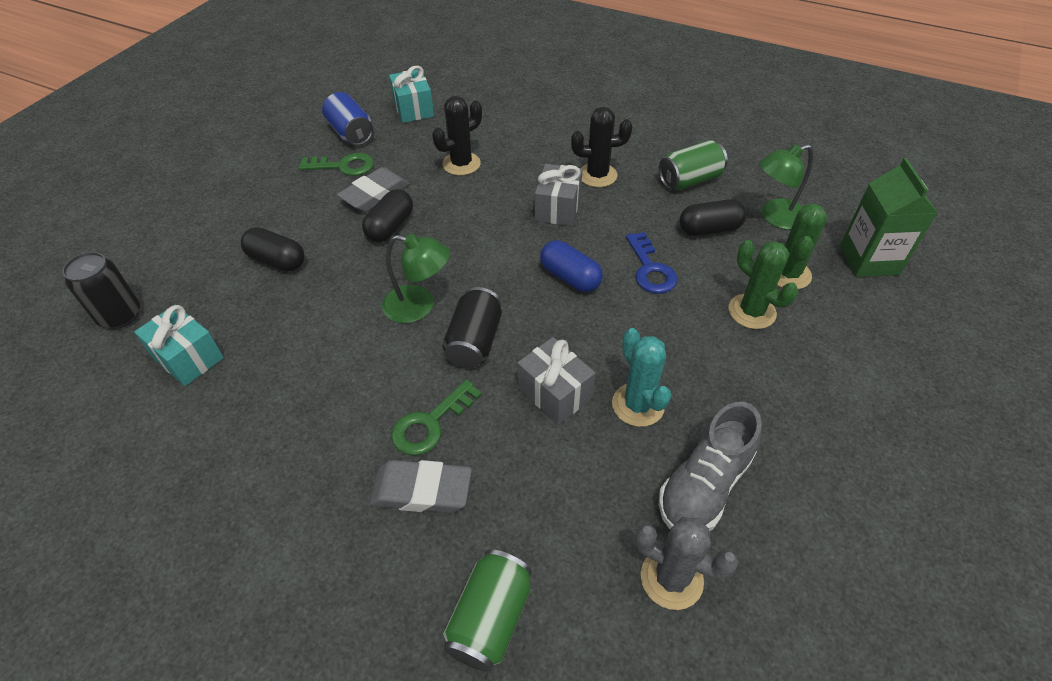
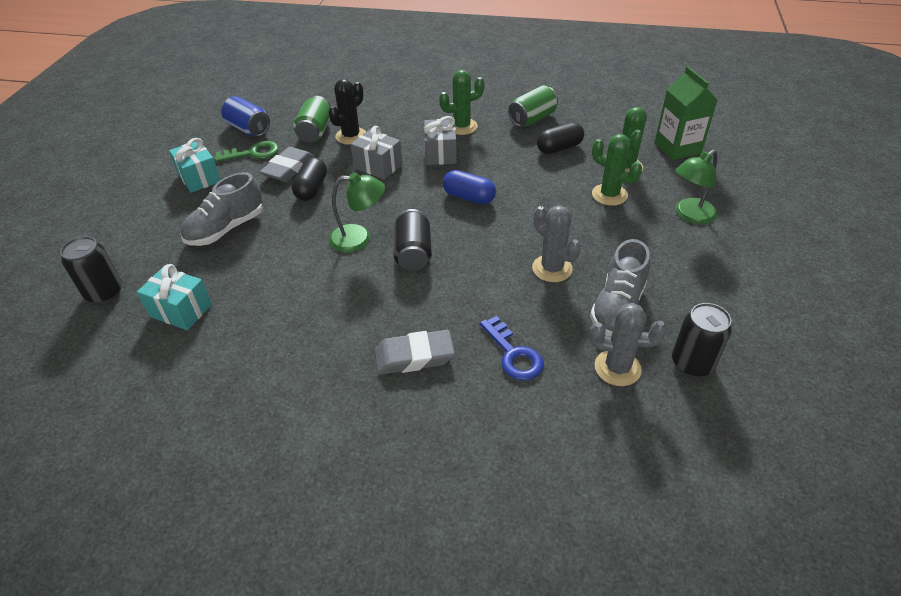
camera: 15 degrees left, 5 degrees down
black capsule [241,227,304,271] -> grey shoe [181,172,263,246]
turquoise gift [389,66,434,123] -> turquoise gift moved to [169,138,221,193]
green key [391,379,482,456] -> none
green can [443,550,532,672] -> green can moved to [293,96,331,142]
grey gift [517,337,595,425] -> grey gift moved to [350,126,402,180]
black cactus [571,107,632,187] -> green cactus [439,70,485,135]
turquoise cactus [612,328,671,427] -> grey cactus [532,205,581,282]
blue key [626,232,678,294] -> blue key moved to [480,316,544,381]
green lamp [759,144,813,230] -> green lamp moved to [675,150,718,224]
none -> black can [672,303,732,377]

